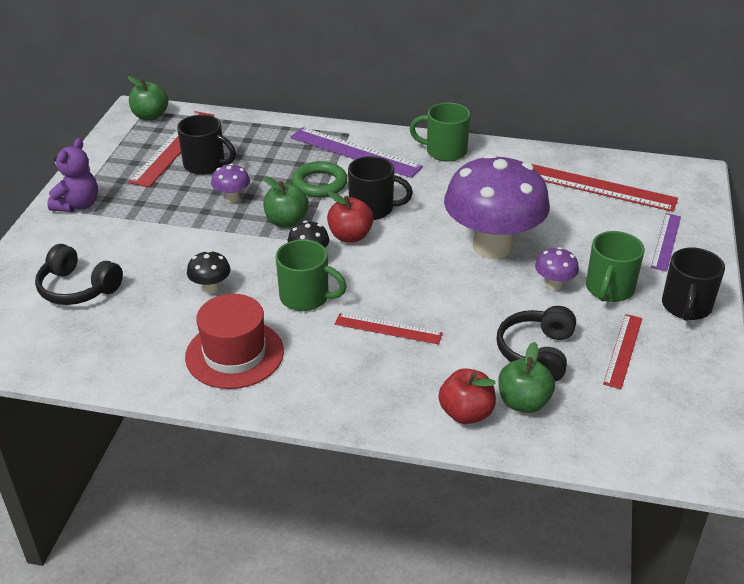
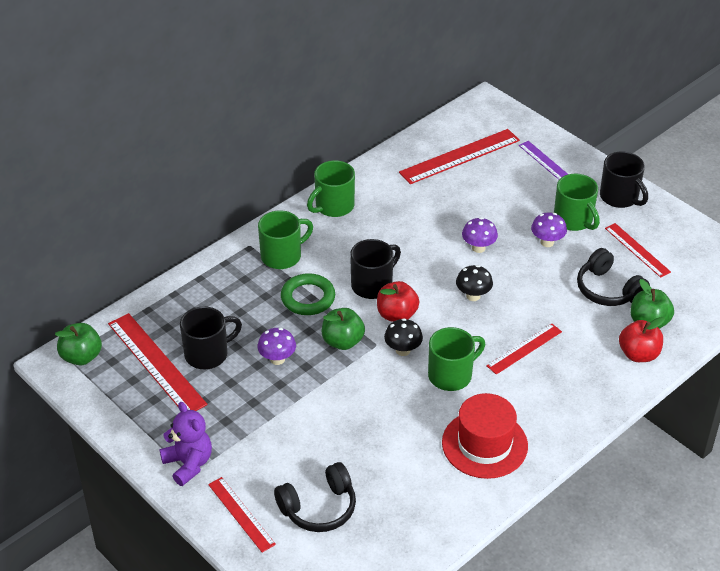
camera: 55 degrees left, 5 degrees up
black mushroom [187,250,231,294] -> black mushroom moved to [456,265,493,301]
purple ruler [290,127,423,178] -> green mug [258,210,313,269]
purple mushroom [444,154,550,259] -> purple mushroom [462,217,498,253], size x0.40
none -> red ruler [208,477,276,552]

